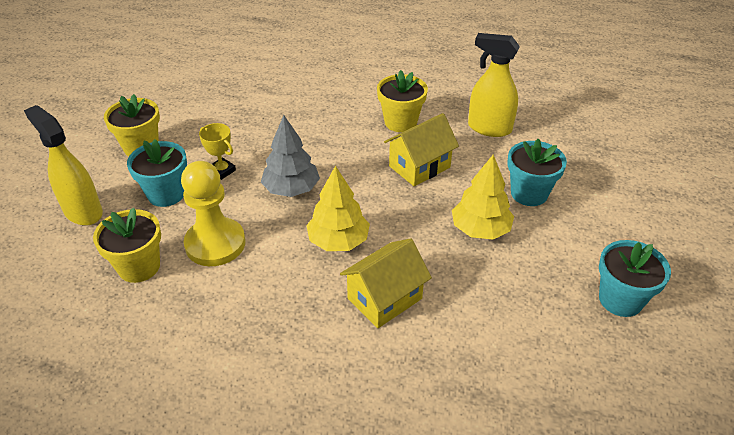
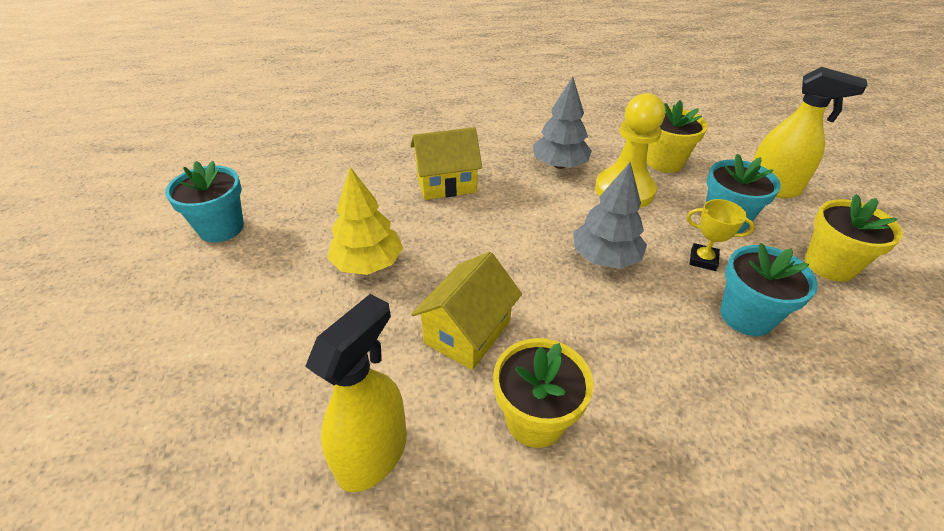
camera: 160 degrees right, 0 degrees up
yellow tree [306,166,370,251] -> none
yellow house [340,238,432,328] -> yellow house turned 45 degrees clockwise [411,127,482,200]
yellow spray bottle [468,33,520,137] -> yellow spray bottle turned 60 degrees counterclockwise [305,294,407,492]
turquoise flower pot [507,139,567,206] -> turquoise flower pot moved to [720,243,818,336]
none -> grey tree [533,77,592,169]

